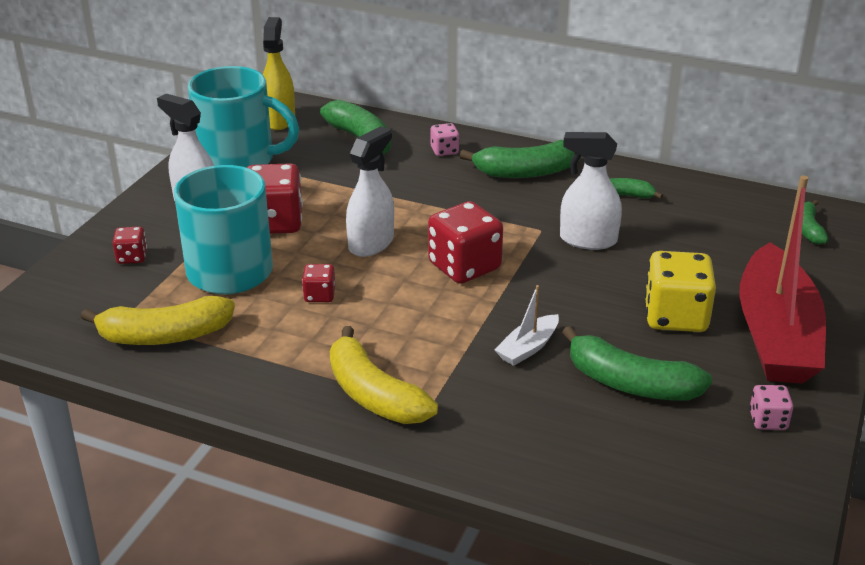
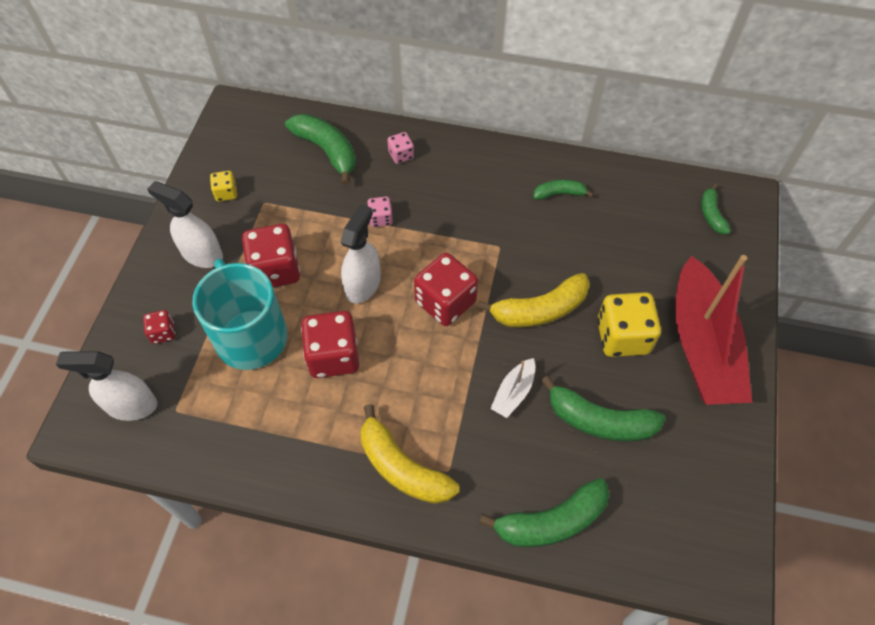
camera: 10 degrees left, 25 degrees up
yellow banana [81,296,235,345] -> yellow banana moved to [478,273,590,327]
turquoise mug [188,66,299,168] -> yellow dice [210,171,237,202]
yellow spray bottle [263,17,295,130] -> none
red dice [302,264,335,302] -> red dice [301,311,360,378], size x1.99
green banana [460,140,581,178] -> green banana moved to [479,478,610,547]
white spray bottle [560,132,622,250] -> white spray bottle moved to [56,351,157,421]
pink dice [750,385,793,430] -> pink dice moved to [367,197,393,227]

